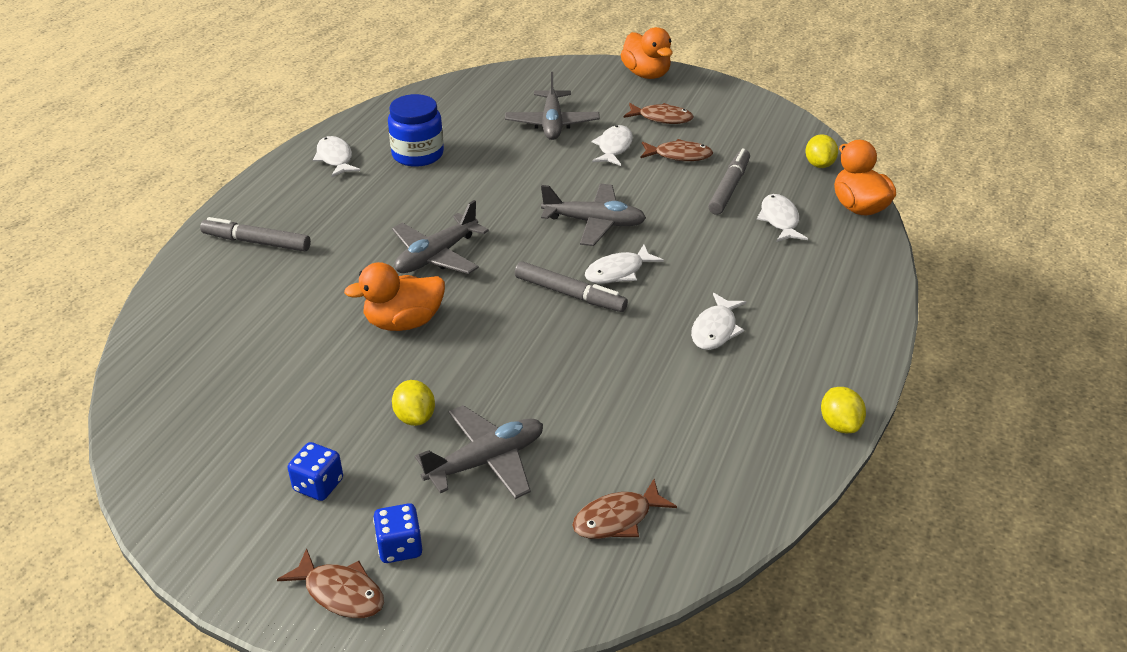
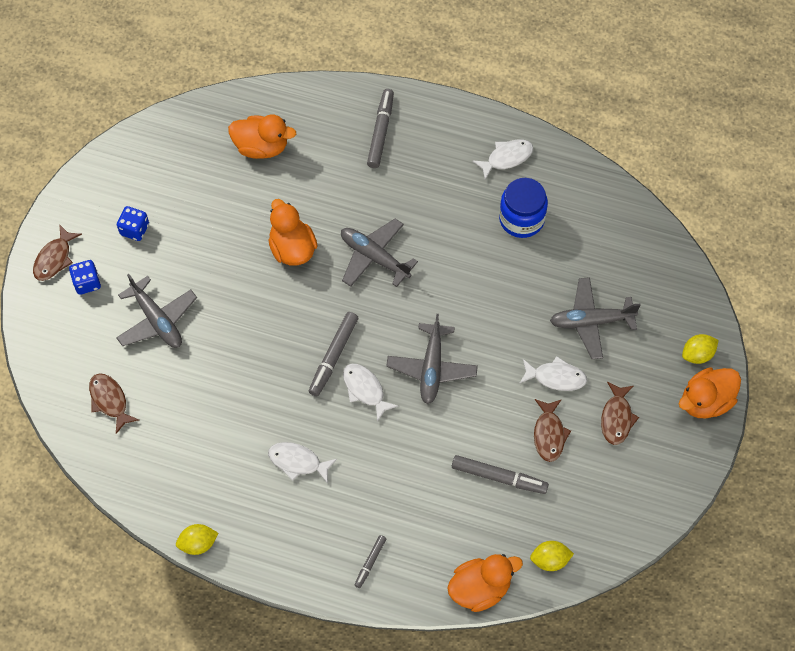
camera: 85 degrees right, 25 degrees up
yellow lemon [392,380,435,426] -> yellow lemon moved to [682,334,718,364]
white fish [757,194,808,242] -> none
none -> orange duck [228,114,296,159]
none -> grey marker [354,535,386,588]

